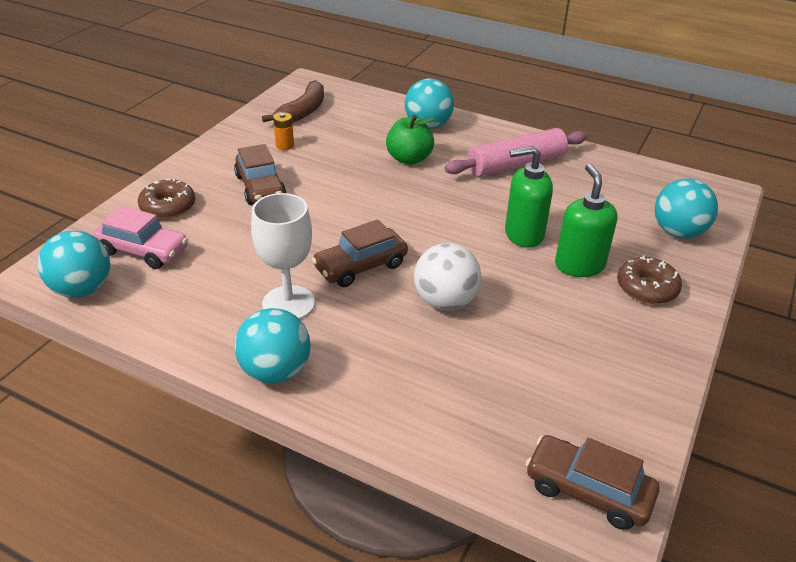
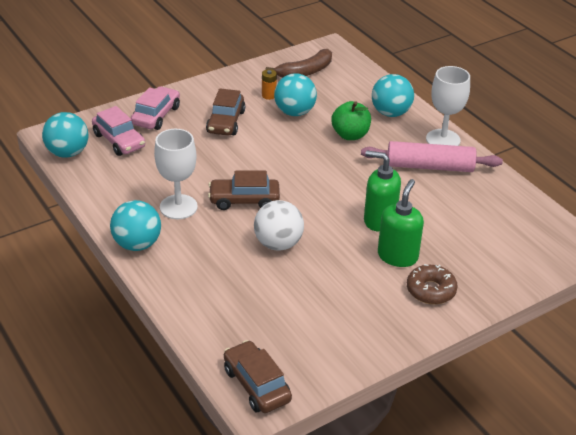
camera: 30 degrees right, 0 degrees up
brown donut [138,178,195,219] -> pink car [131,86,180,130]
turquoise ball [655,178,718,238] -> turquoise ball moved to [274,73,317,116]
none -> white goblet [426,66,470,146]

